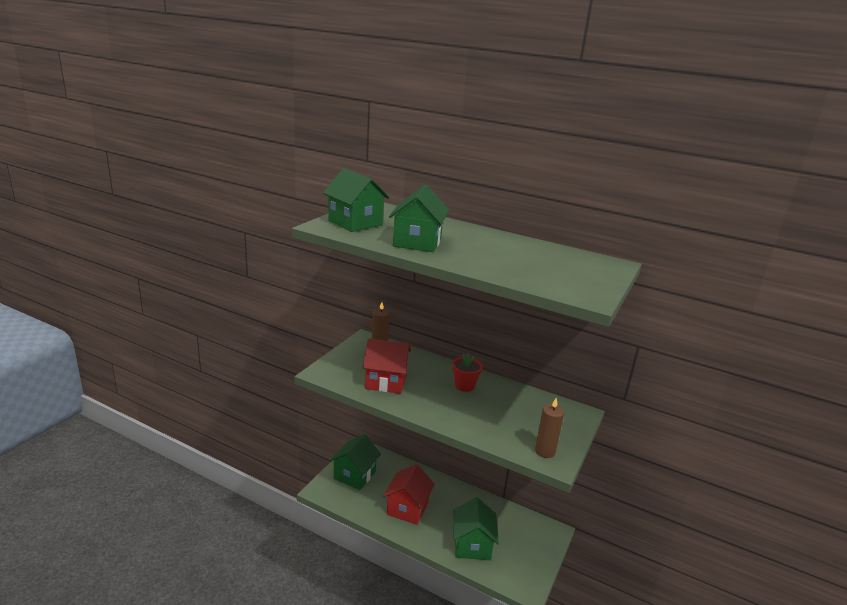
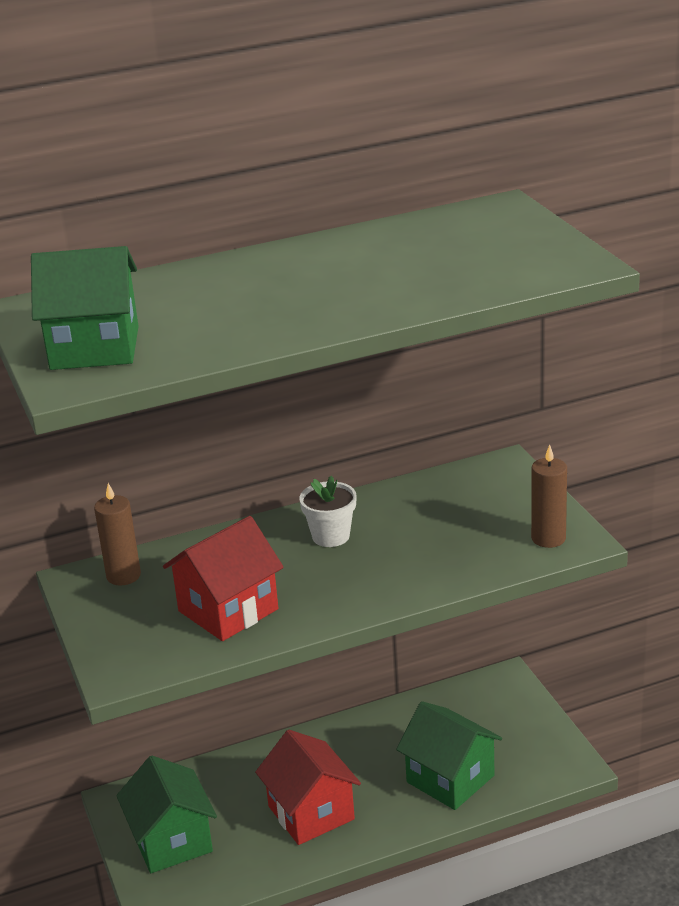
camera: 45 degrees left, 5 degrees up
green house [389,185,449,252] -> none
red flower pot [452,354,483,392] -> white flower pot [299,476,356,547]

